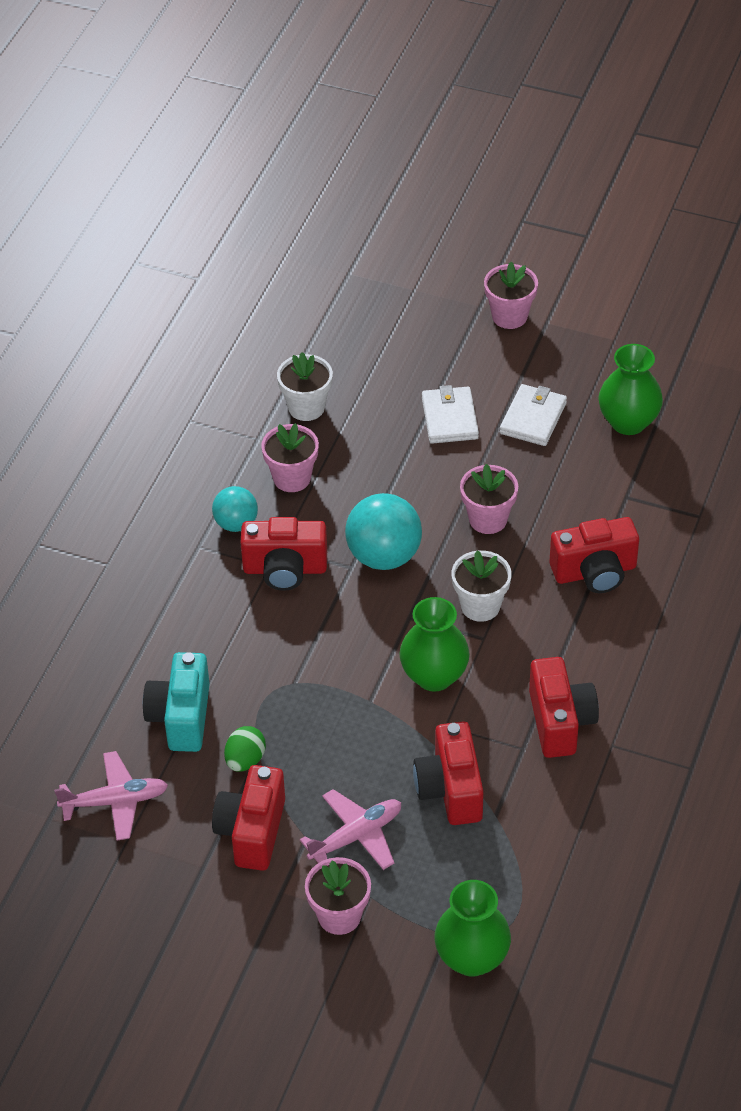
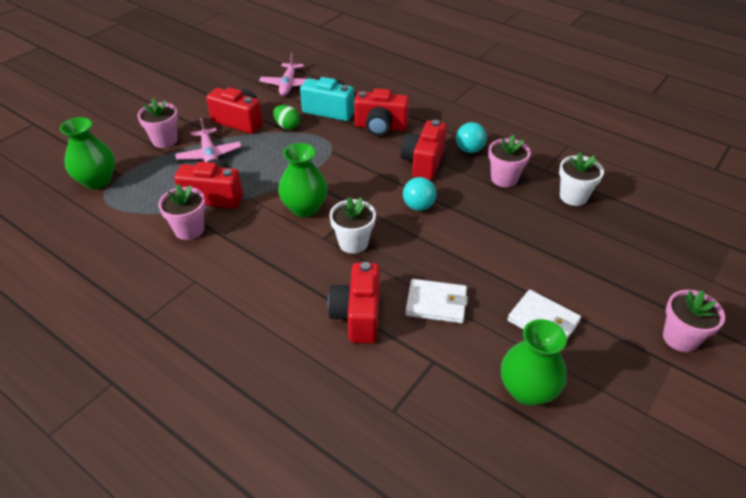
camera: 105 degrees right, 5 degrees down
turquoise ball [345,493,422,570] -> turquoise ball [403,177,436,211], size x0.61
white wallet [422,385,479,444] -> white wallet moved to [405,279,468,323]
pink flower pot [460,464,518,534] -> pink flower pot moved to [158,184,206,240]
red camera [529,657,599,758] -> red camera moved to [354,88,409,136]

